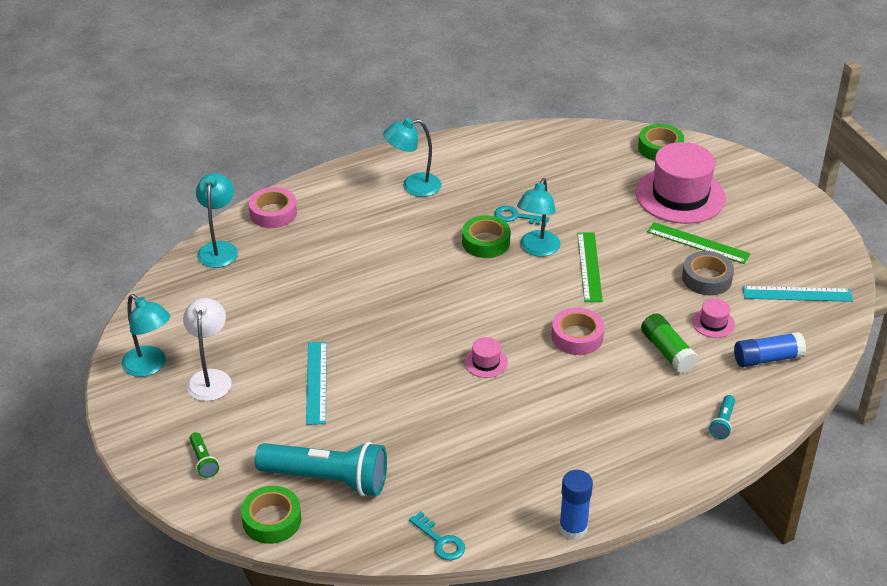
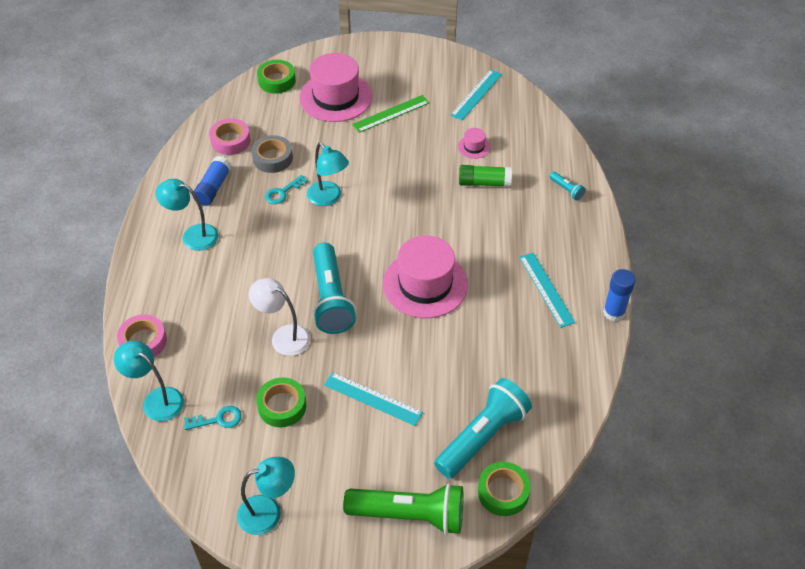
camera: 60 degrees left, 10 degrees up
white lamp [183,298,232,401] -> white lamp moved to [249,278,310,356]
green flashlight [189,432,219,478] -> green flashlight [343,483,463,535], size x2.34
turquoise lamp [383,118,441,197] -> turquoise lamp turned 90 degrees clockwise [155,179,218,251]
turquoise key [409,512,465,560] -> turquoise key moved to [184,406,242,430]
green tape [462,215,511,258] -> green tape moved to [256,377,306,427]
pink hat [464,337,508,378] -> pink hat [383,235,468,318], size x2.33
pink tape [552,307,604,355] -> pink tape moved to [209,118,251,155]
green ruler [577,233,603,302] -> none
grey tape [682,251,734,295] -> grey tape moved to [251,135,293,173]
blue glue stick [734,332,806,367] -> blue glue stick moved to [193,156,232,206]
none -> turquoise flashlight [313,243,356,334]
none -> turquoise ruler [519,253,575,328]

